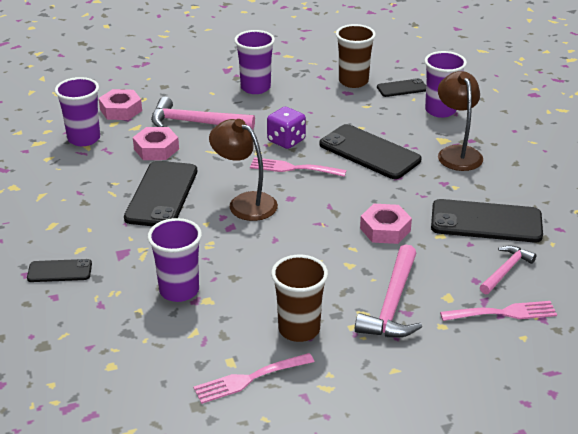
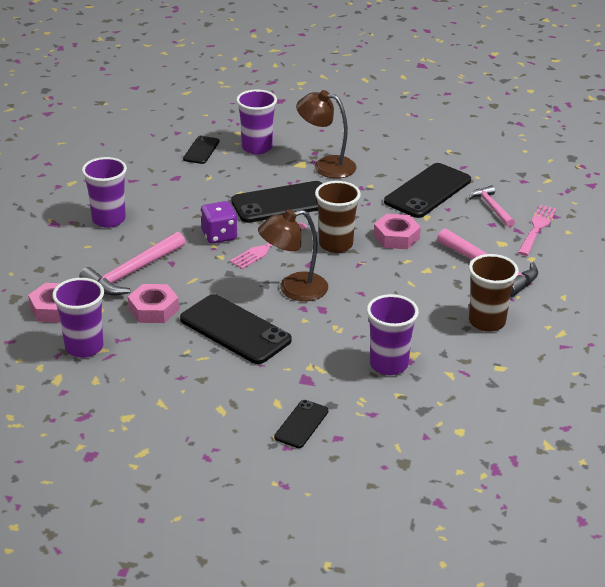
camera: 60 degrees left, 0 degrees up
pink fork [193,353,314,404] -> none
brown cup [336,24,376,88] -> brown cup moved to [315,181,361,253]

